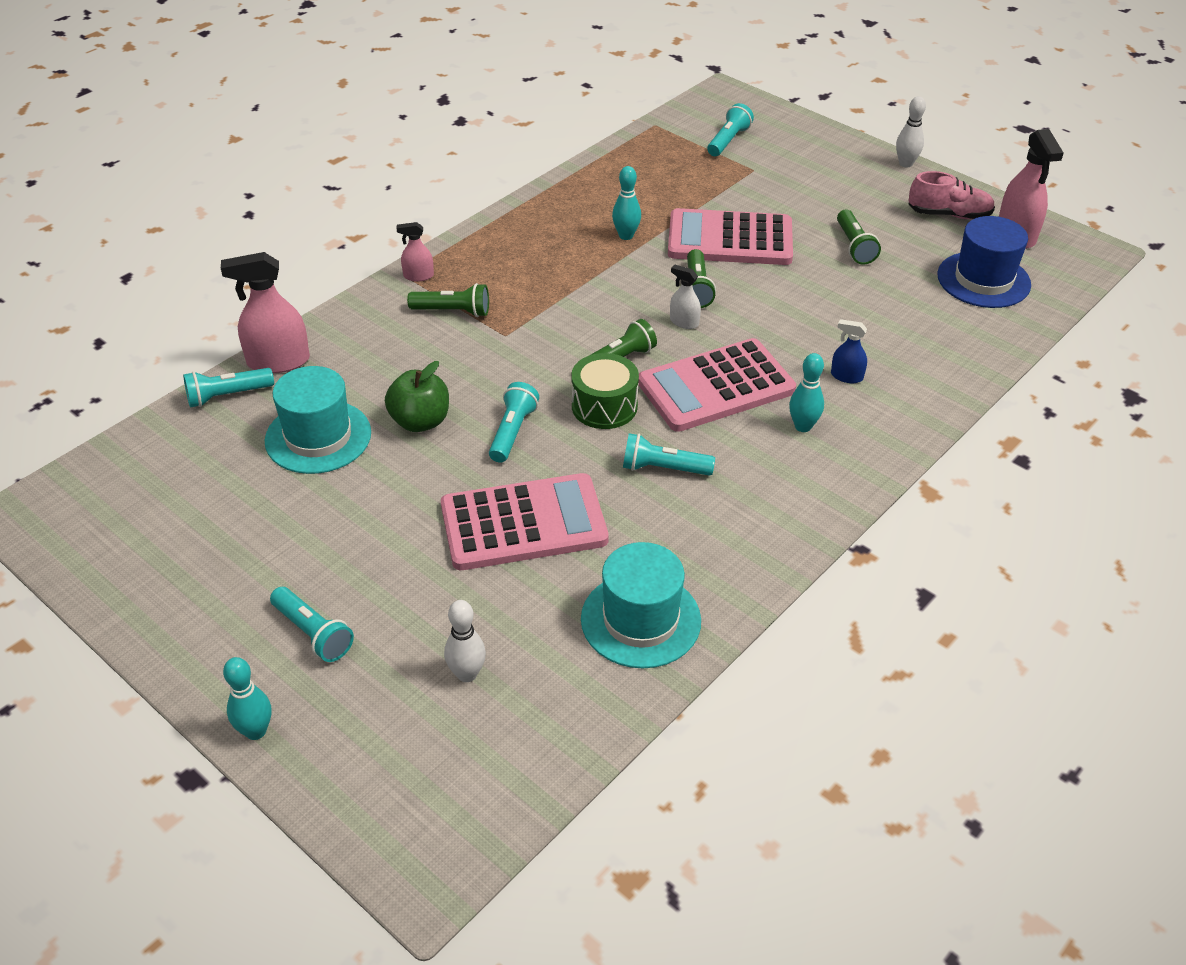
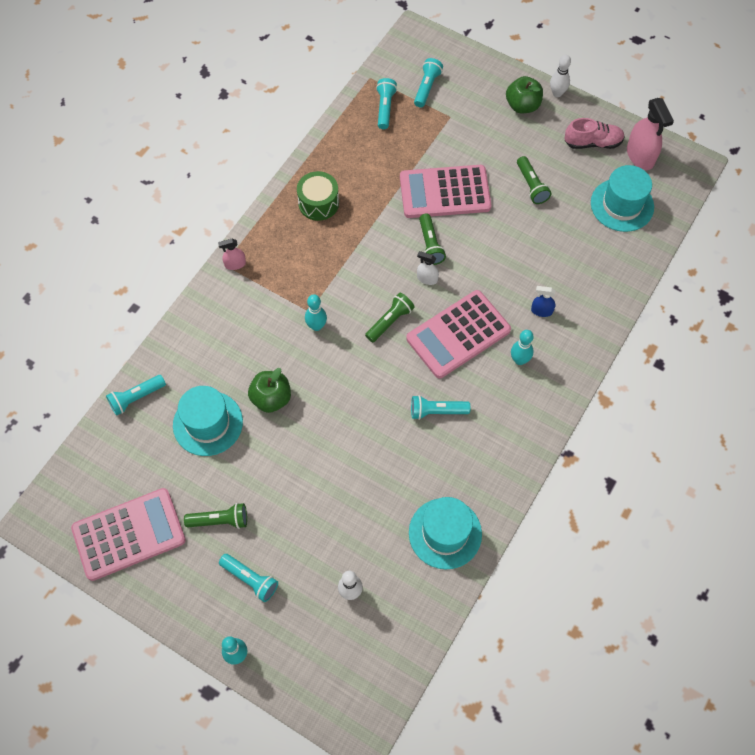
camera: 10 degrees left, 20 degrees up
pink spray bottle [221,252,310,373] -> none
green flashlight [407,283,489,317] -> green flashlight moved to [184,503,247,529]
pink calculator [441,473,609,570] -> pink calculator moved to [71,488,186,581]
turquoise flashlight [489,382,539,463] -> turquoise flashlight moved to [376,78,397,129]
green drum [571,353,639,429] -> green drum moved to [297,171,339,221]
turquoise bowling pin [612,166,641,240] -> turquoise bowling pin moved to [305,294,327,331]
blue hat [937,216,1031,308] -> turquoise hat [591,165,654,232]
none -> green apple [506,76,543,113]

